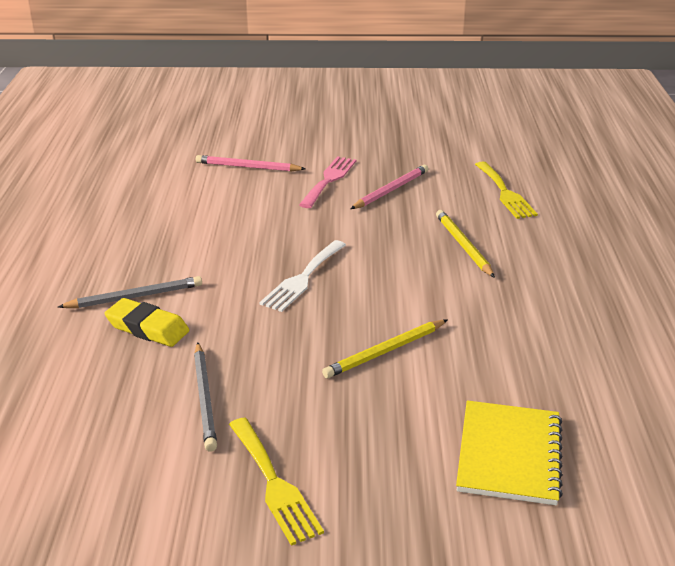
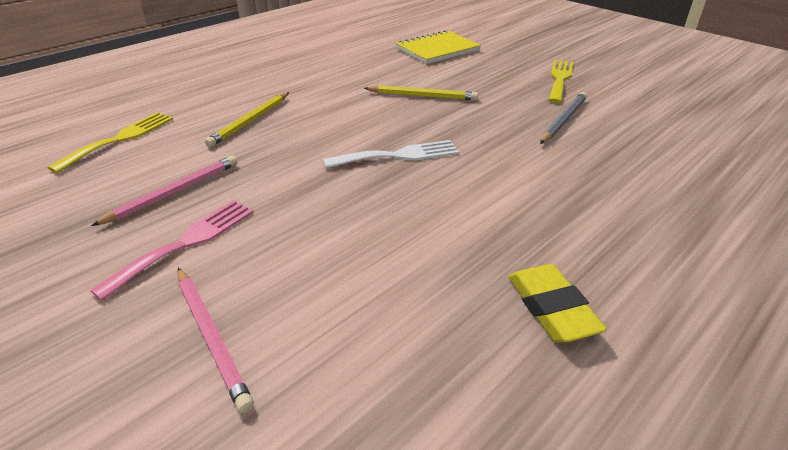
camera: 135 degrees left, 5 degrees up
grey pencil [58,276,202,308] -> none
yellow eraser [104,298,190,347] -> yellow eraser moved to [508,264,607,342]
pink fork [299,156,356,208] -> pink fork turned 150 degrees clockwise [90,200,254,301]
pink pencil [351,165,428,209] -> pink pencil turned 135 degrees clockwise [91,156,237,226]

